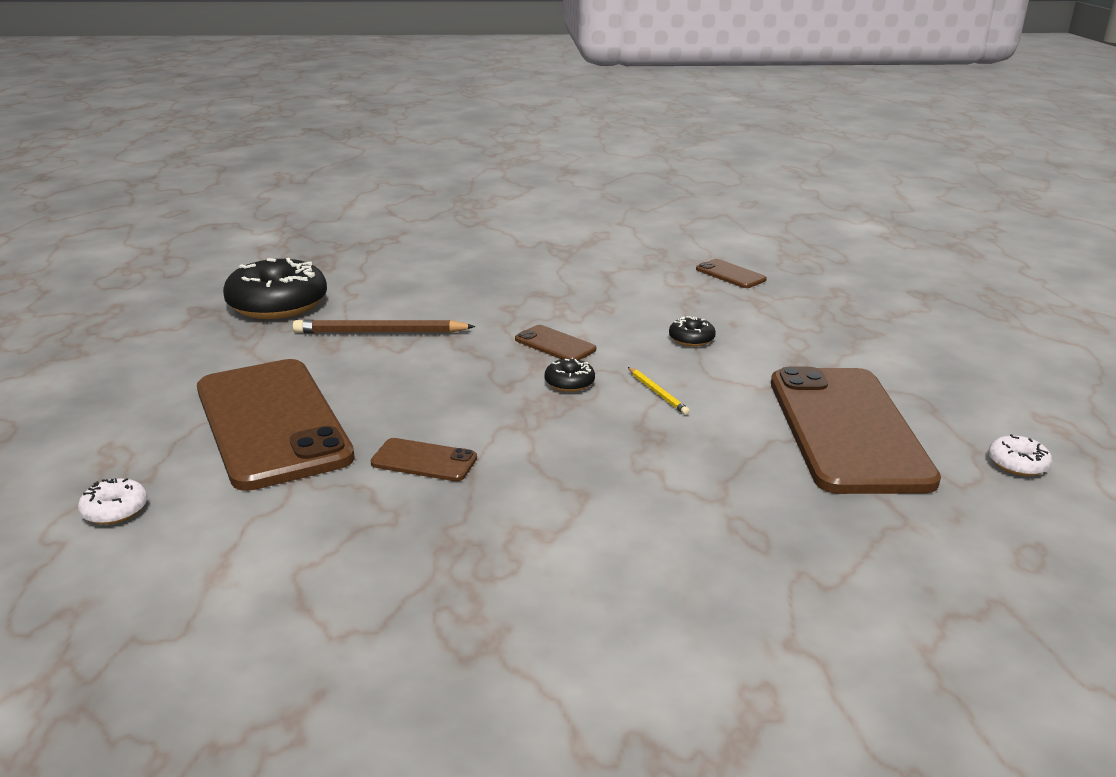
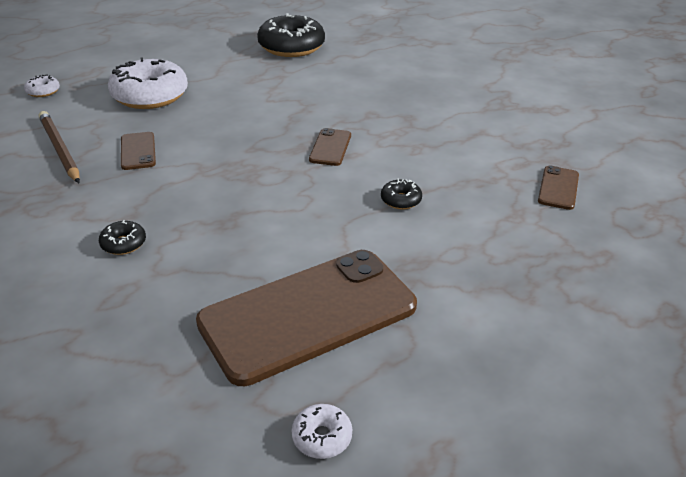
camera: 60 degrees right, 10 degrees up
brown phone [197,359,355,491] -> white donut [108,57,188,109]
brown pencil [293,320,476,333] -> brown pencil moved to [39,111,80,183]
black donut [545,359,595,392] -> black donut moved to [99,220,146,255]
yellow pencil [628,367,690,415] -> none

